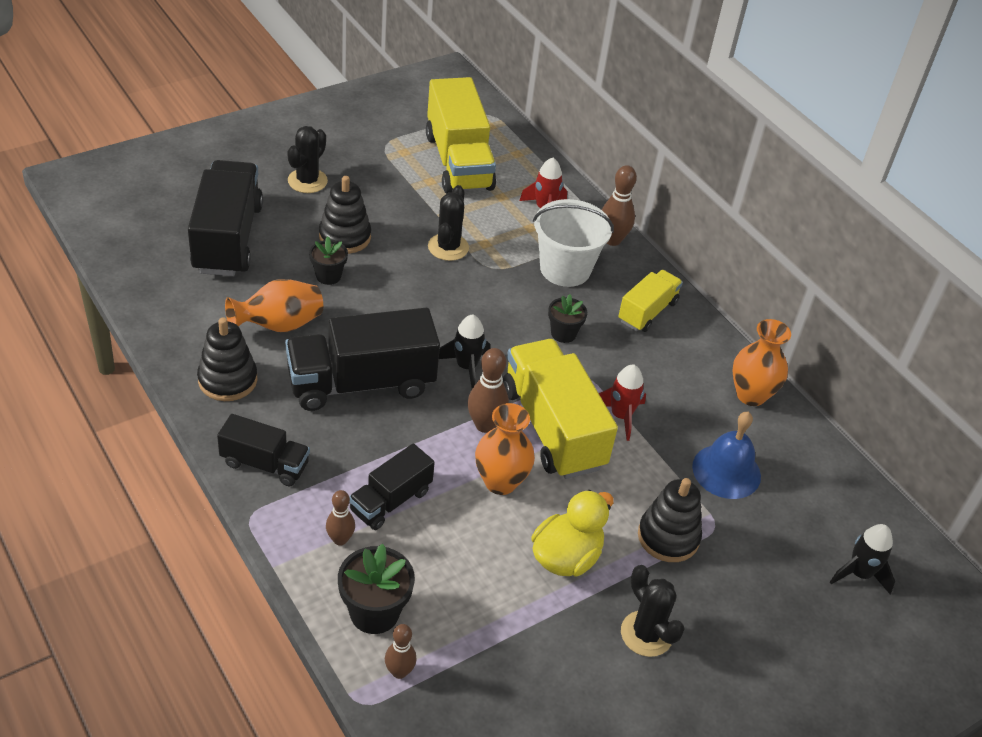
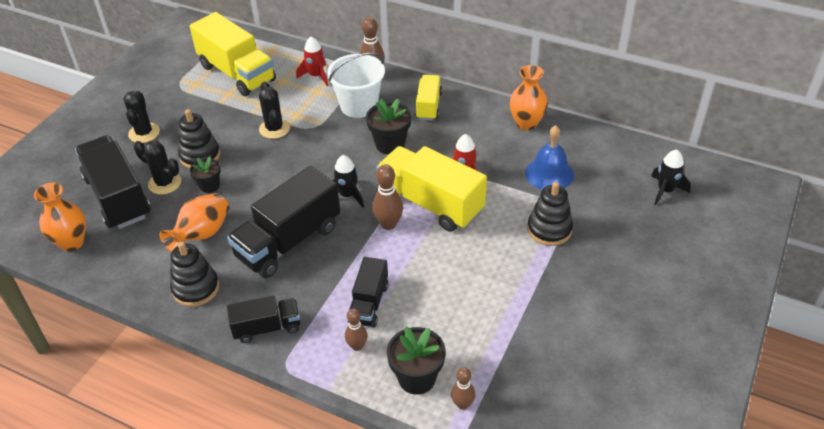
camera: 25 degrees left, 0 degrees up
orange vase [475,403,535,495] -> orange vase moved to [34,183,86,252]
yellow duck [531,490,614,577] -> none
black flower pot [548,294,587,343] -> black flower pot [366,98,411,154], size x1.57
black cactus [621,565,685,657] -> black cactus moved to [134,140,181,195]

